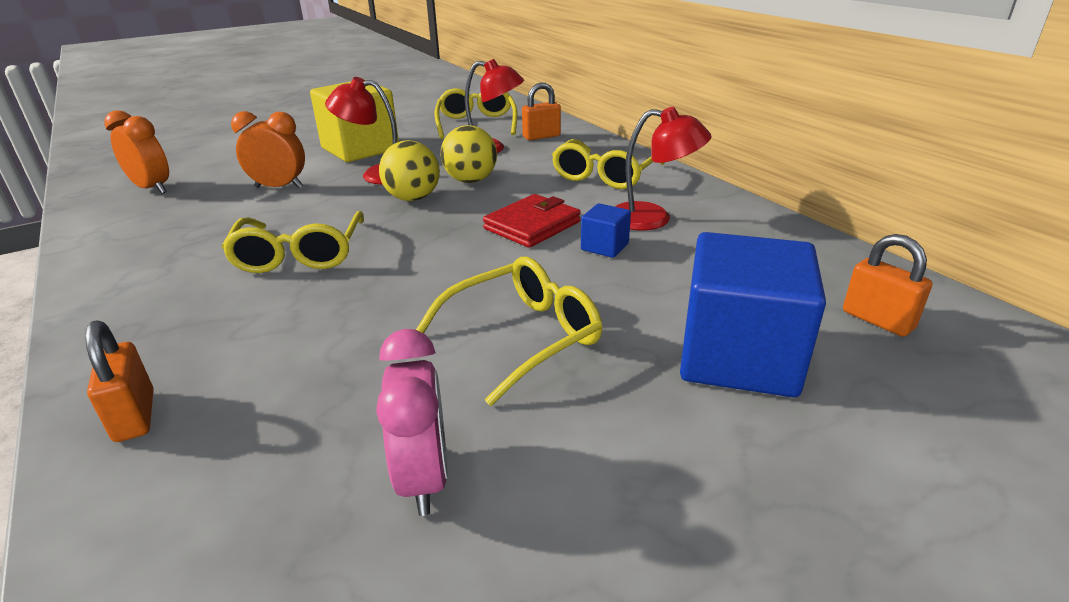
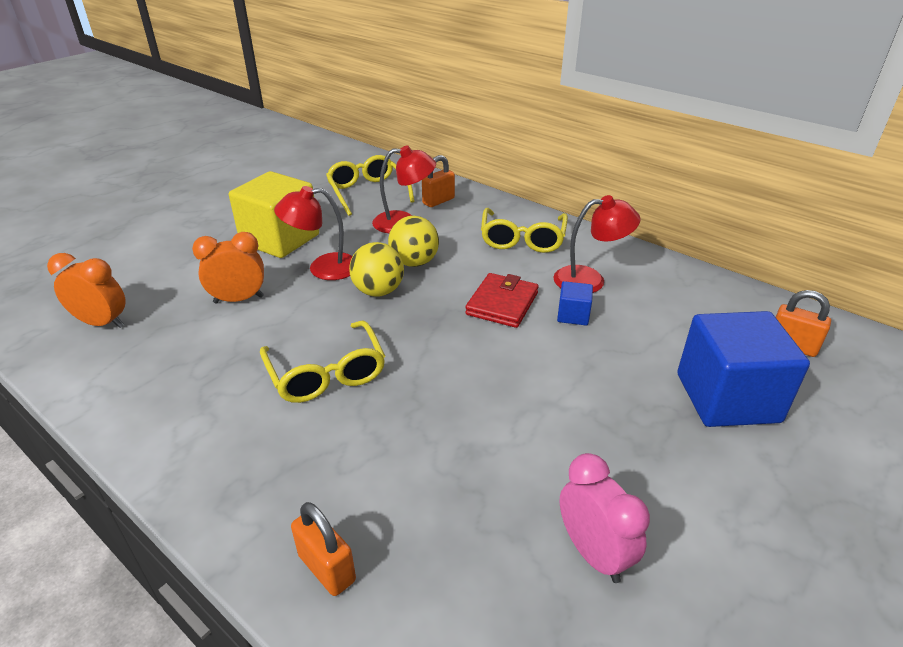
camera: 20 degrees left, 5 degrees up
yellow glasses [416,257,602,406] -> none

